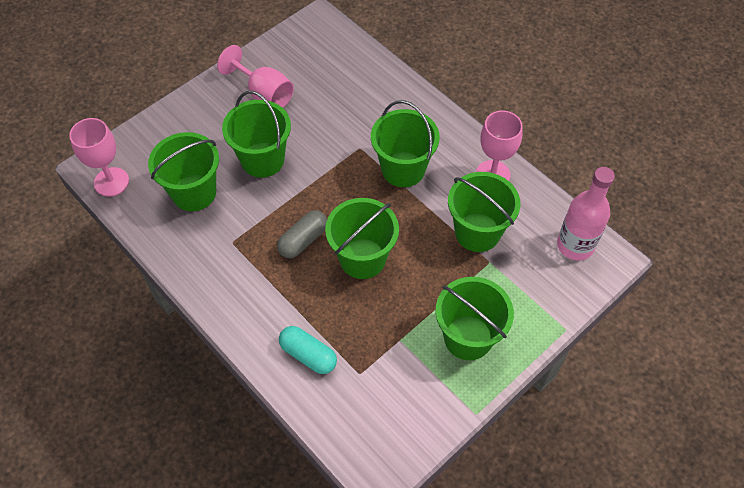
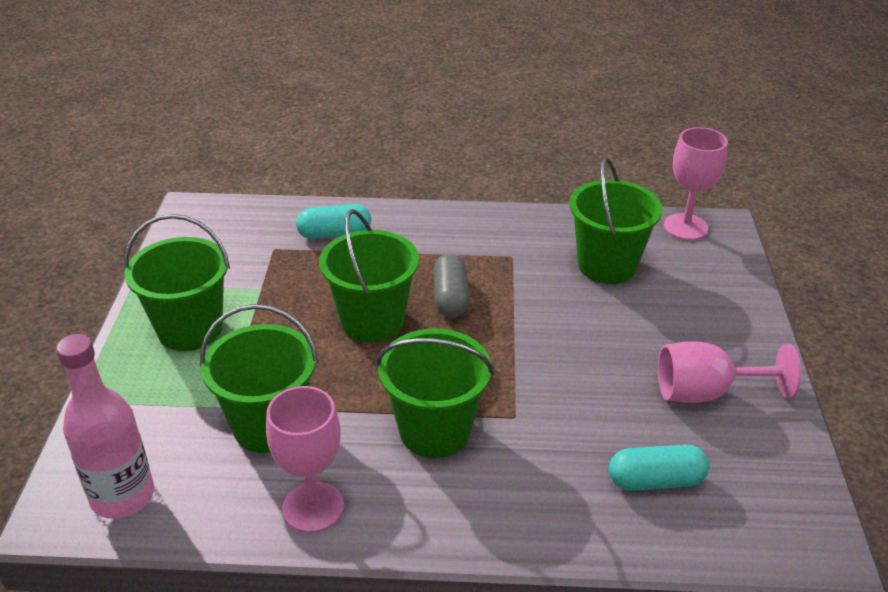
camera: 135 degrees right, 20 degrees down
green bucket [222,91,291,178] -> none
none -> turquoise capsule [609,445,709,491]

